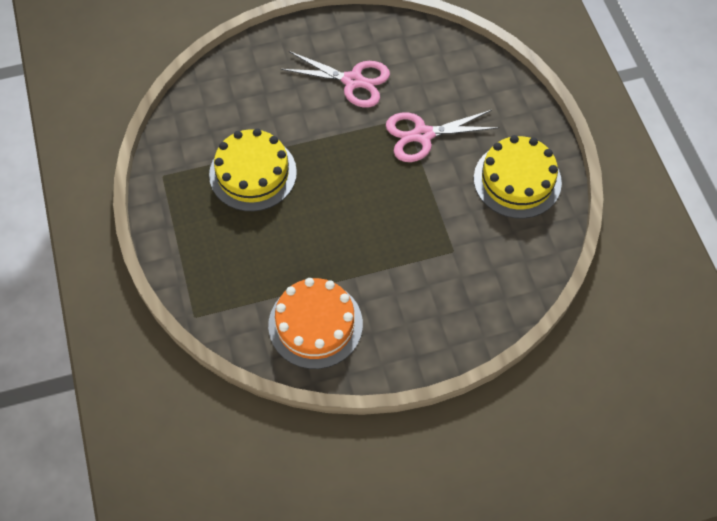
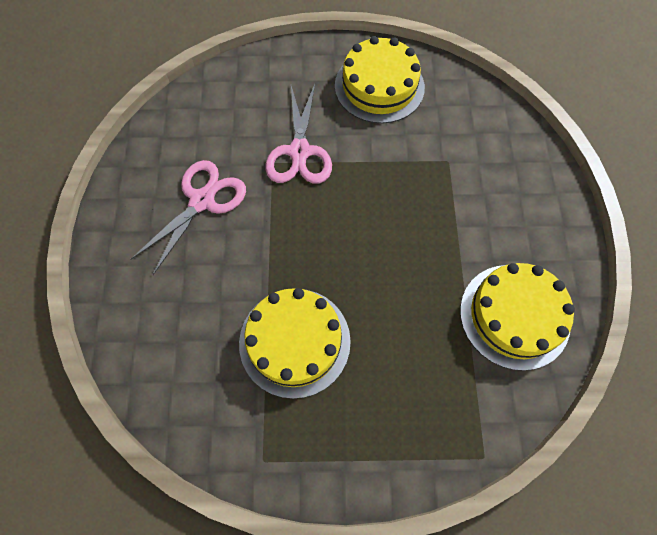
camera: 75 degrees left, 5 degrees up
orange cake [268,278,363,369] -> yellow cake [460,263,575,371]

